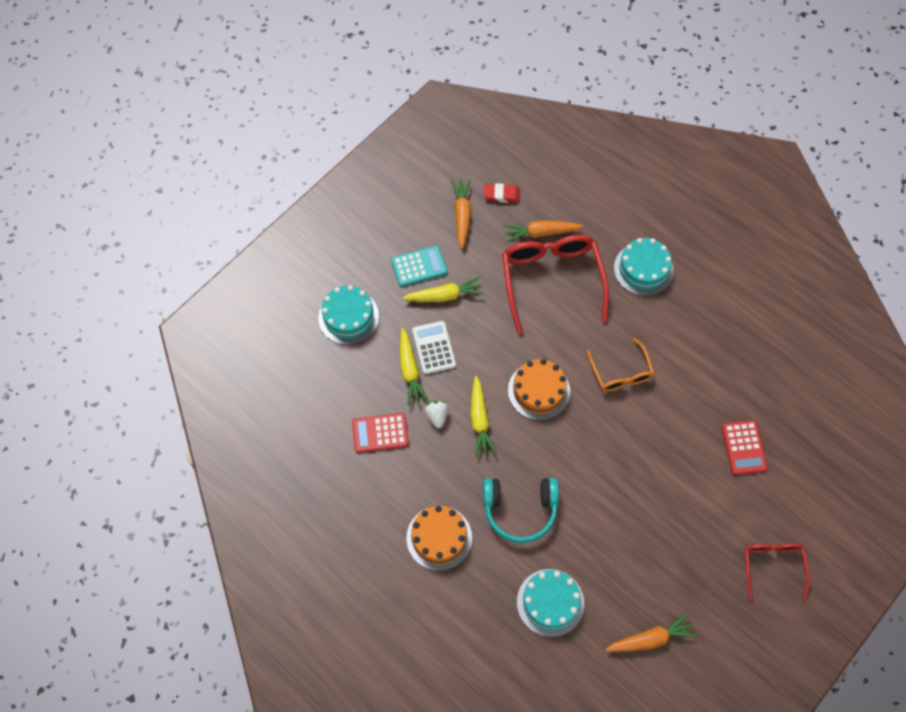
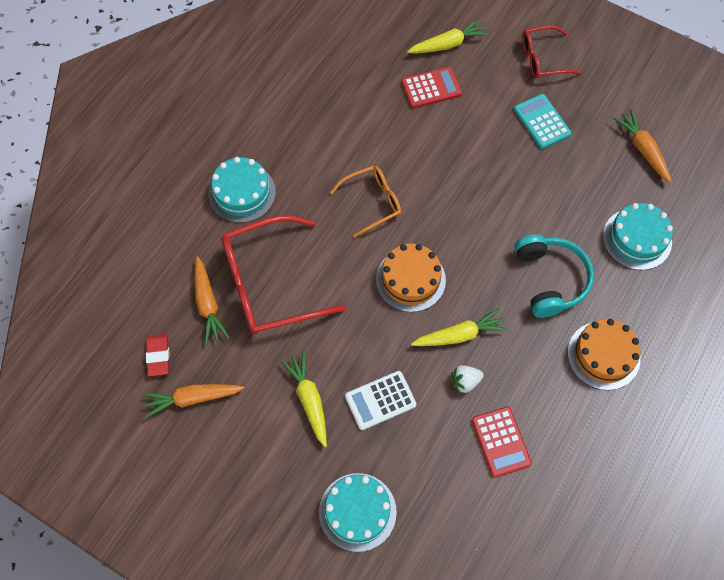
camera: 100 degrees left, 0 degrees up
turquoise calculator [391,246,447,287] -> turquoise calculator moved to [514,94,571,149]
yellow carrot [400,328,429,406] -> yellow carrot moved to [407,19,489,53]

